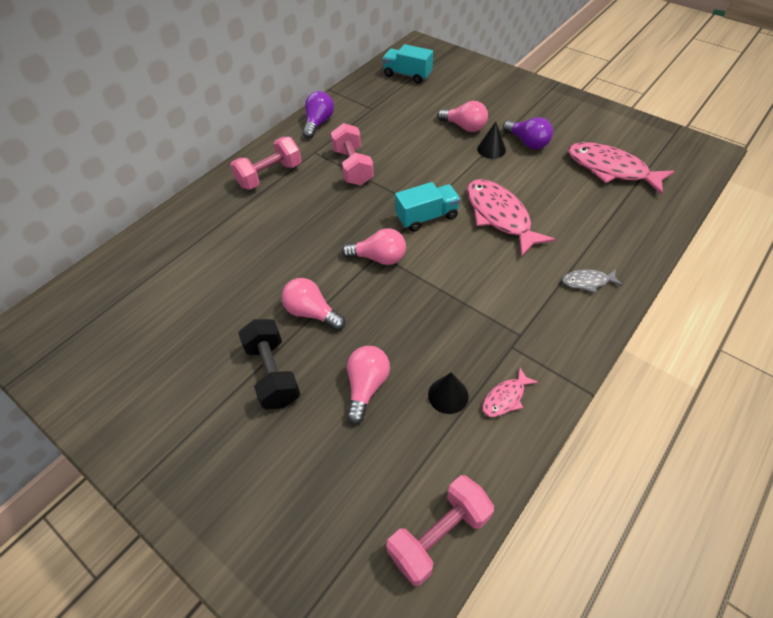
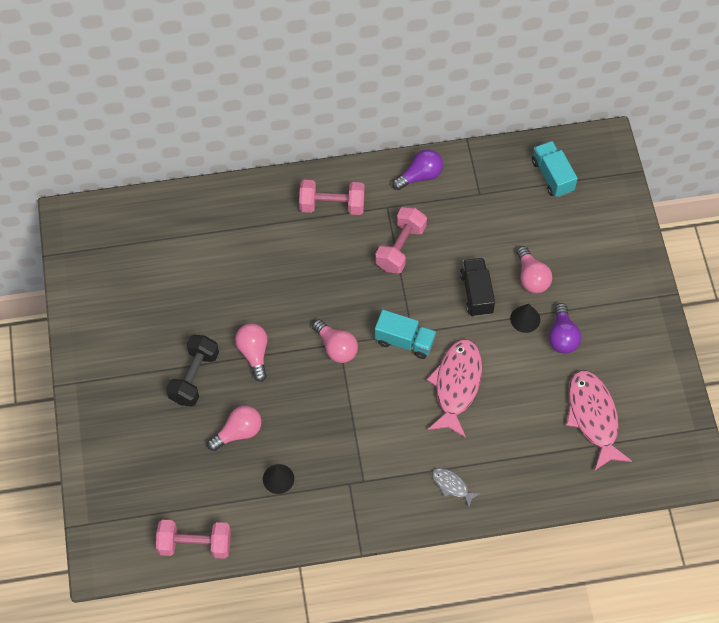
camera: 40 degrees right, 10 degrees up
pink fish [482,367,538,417] -> none
none -> black truck [460,258,495,317]

